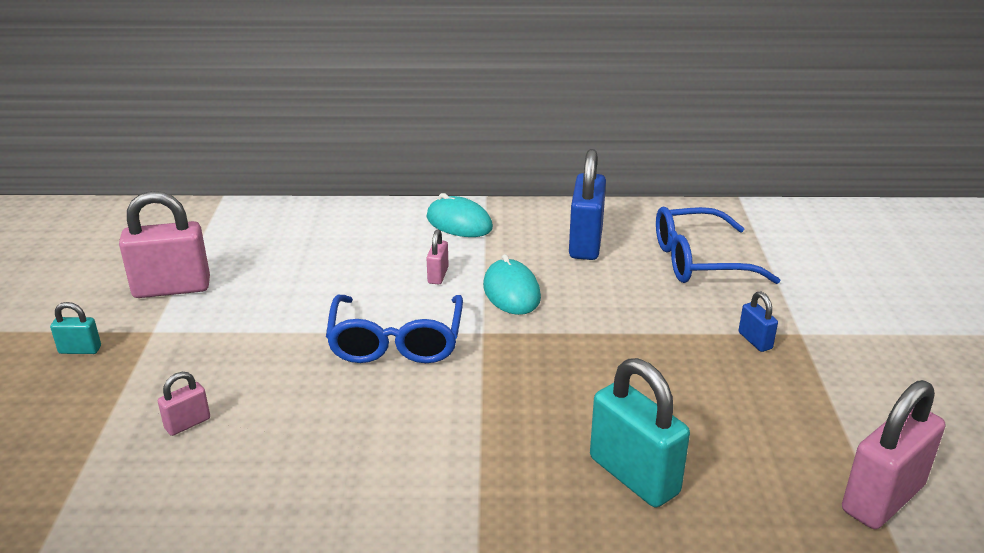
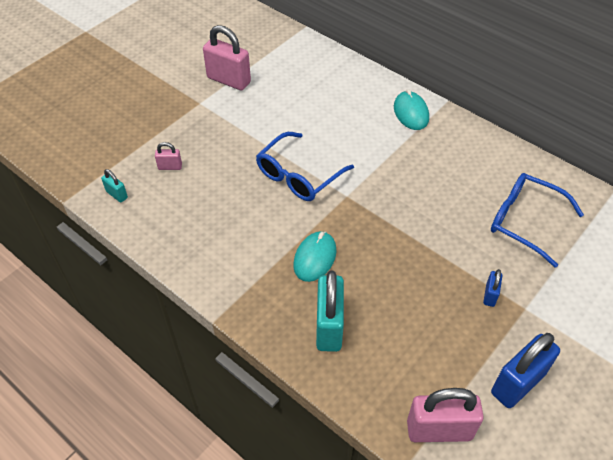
camera: 40 degrees right, 20 degrees up
turquoise padlock [50,302,101,354] -> turquoise padlock moved to [101,169,128,203]
pink padlock [426,229,449,284] -> none
turquoise mouse [483,254,541,315] -> turquoise mouse moved to [293,231,336,282]
blue padlock [569,149,606,260] -> blue padlock moved to [491,333,560,408]

